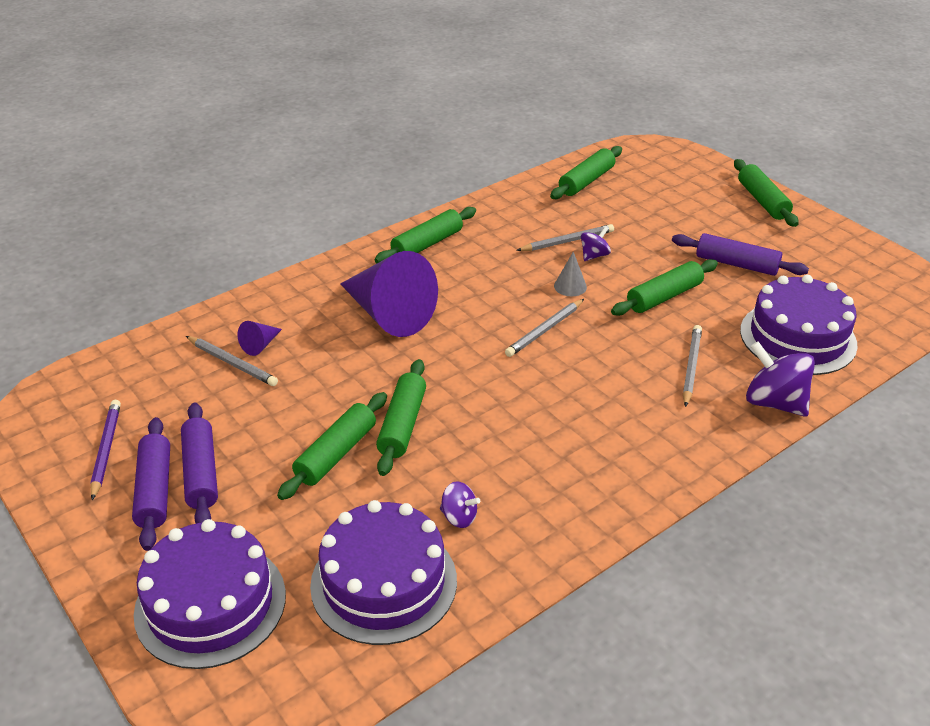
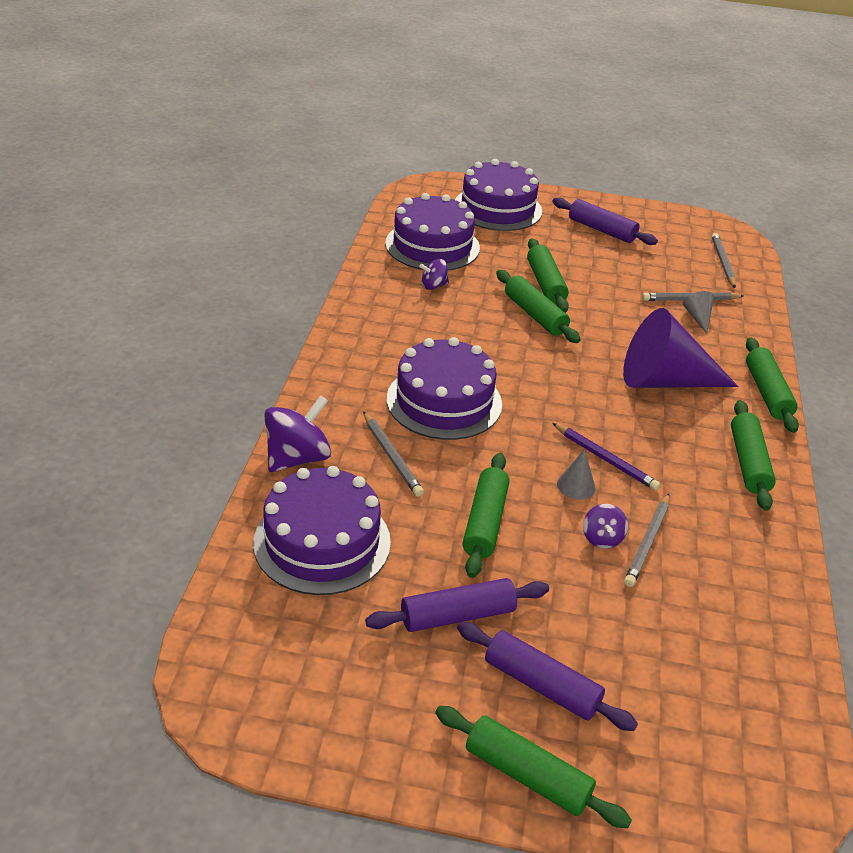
camera: 135 degrees right, 0 degrees up
purple pencil [90,400,121,500] -> purple pencil moved to [552,423,660,491]
purple rolling pin [181,402,218,523] -> purple rolling pin moved to [457,622,638,731]
purple cone [238,321,282,356] -> grey cone [683,291,714,334]
grey pencil [505,299,584,357] -> grey pencil moved to [712,233,736,288]
green rolling pin [550,146,622,199] -> green rolling pin moved to [746,337,799,433]
purple spinning top [746,341,815,417] -> purple spinning top turned 45 degrees counterclockwise [264,395,331,472]
none -> purple cake [387,337,502,440]

